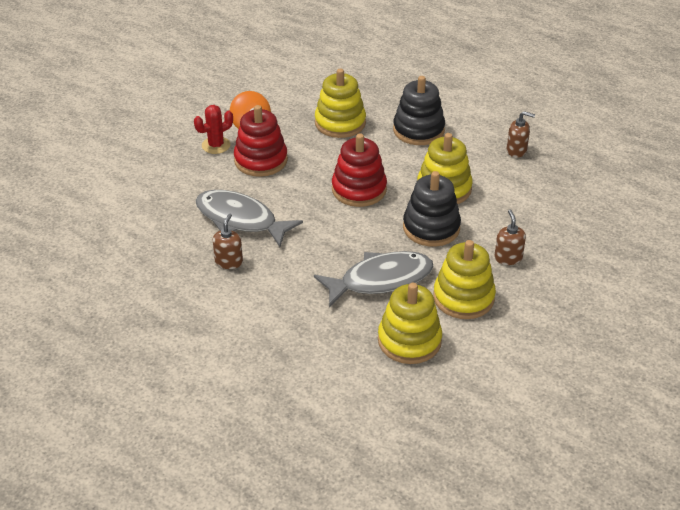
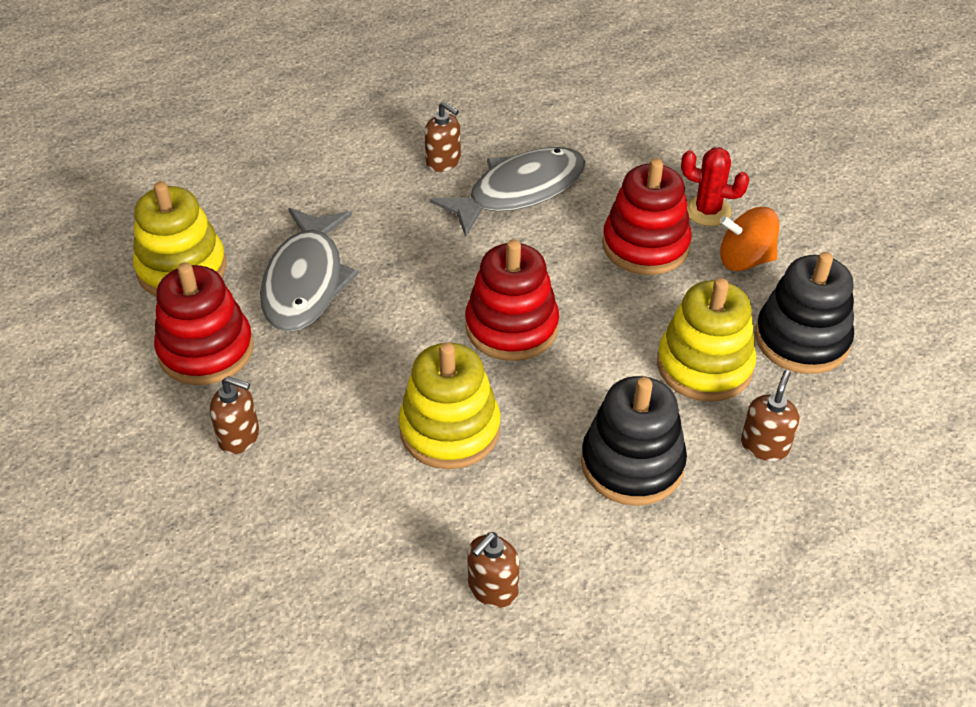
camera: 115 degrees right, 5 degrees up
red cactus [194,105,233,154] -> red cactus turned 60 degrees counterclockwise [681,147,749,226]
black stacking toy [403,171,461,247] -> black stacking toy moved to [755,252,854,374]
yellow stacking toy [433,240,496,319] -> red stacking toy [154,262,254,385]
none -> brown soap dispenser [741,370,799,461]

